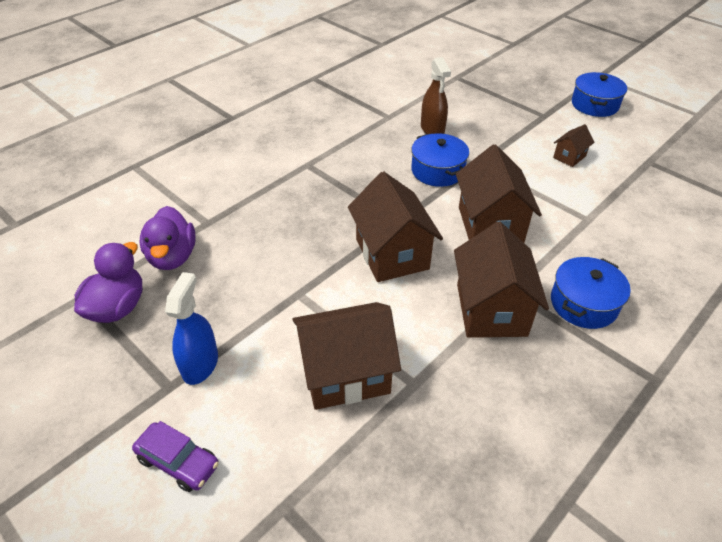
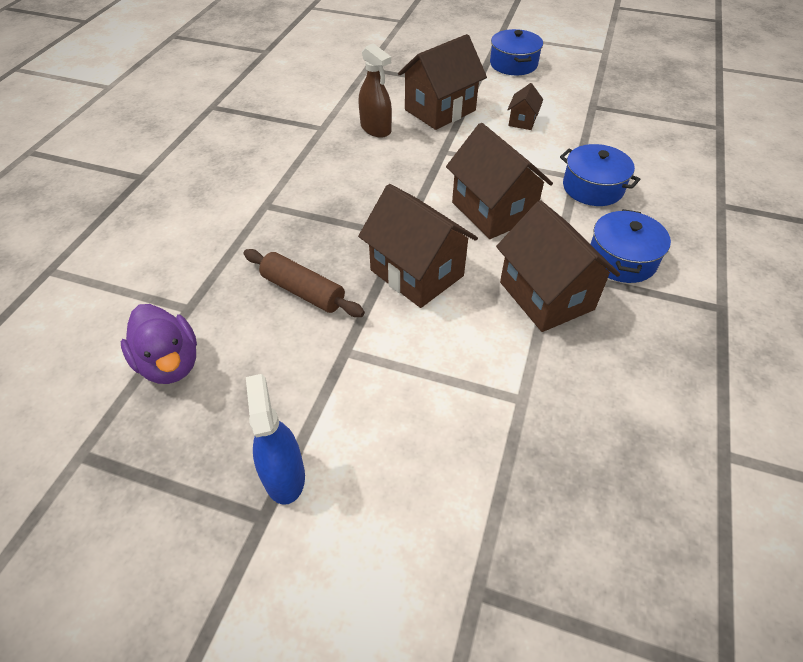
camera: 25 degrees left, 5 degrees up
purple duck [74,242,142,323] -> none
purple car [132,421,219,492] -> none
brown house [292,302,401,410] -> brown house moved to [398,34,487,130]
blue pot [411,133,469,187] -> blue pot moved to [560,144,640,206]
none -> brown rolling pin [243,249,365,317]

